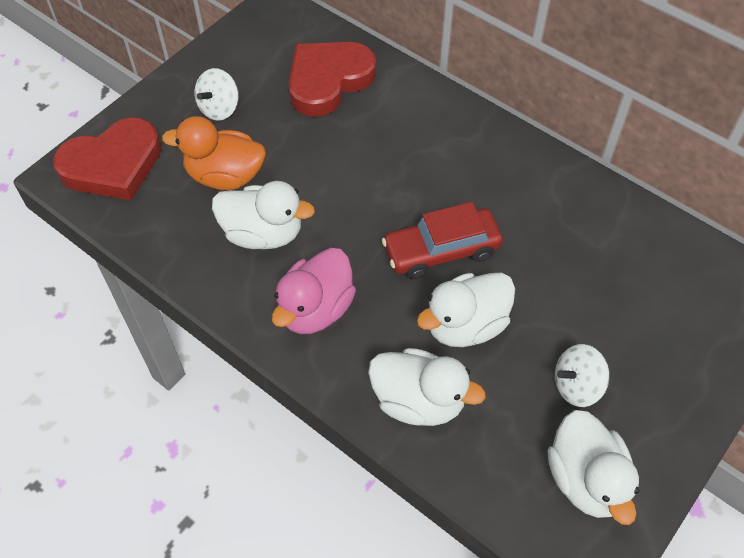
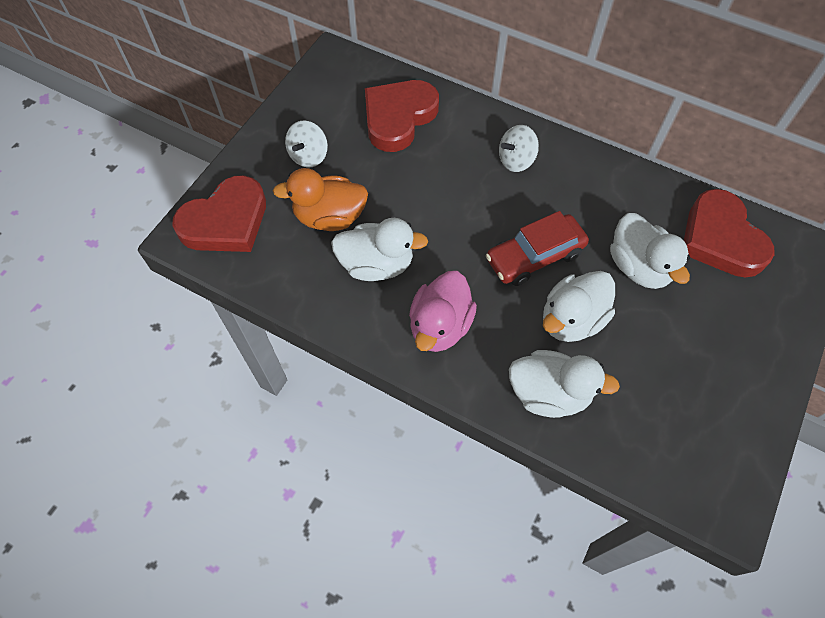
camera: 10 degrees left, 5 degrees up
white duck [548,410,639,525] -> white duck moved to [610,213,690,289]
white spinning top [555,344,609,407] -> white spinning top moved to [499,125,539,172]
none -> red heart [684,189,774,278]

